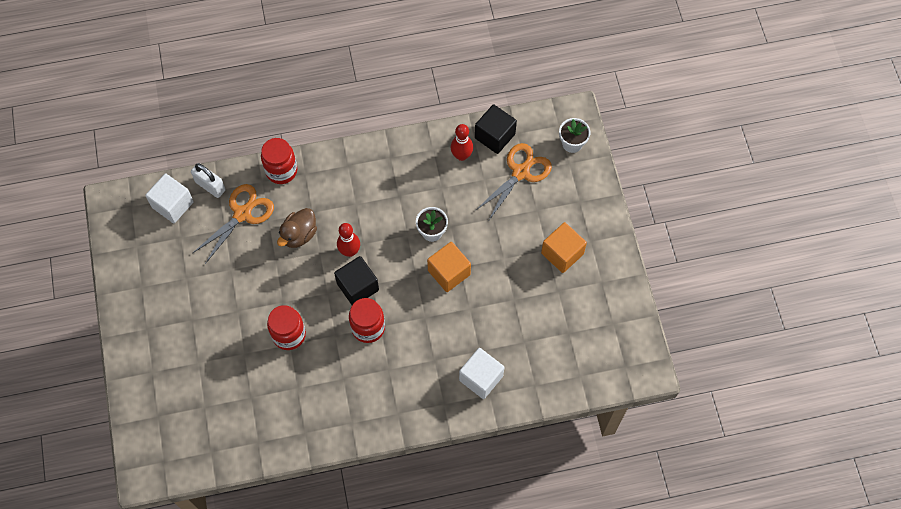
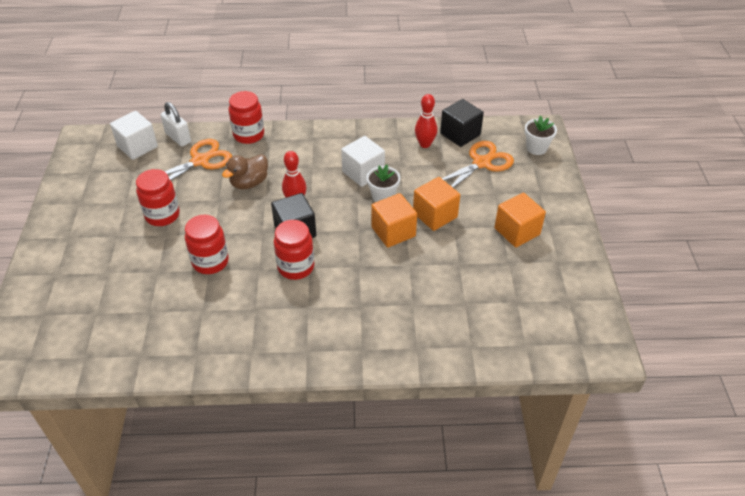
camera: 10 degrees right, 20 degrees down
white cube [459,348,504,399] -> white cube moved to [341,136,385,187]
none -> red jar [136,169,180,226]
none -> orange cube [413,177,460,231]

